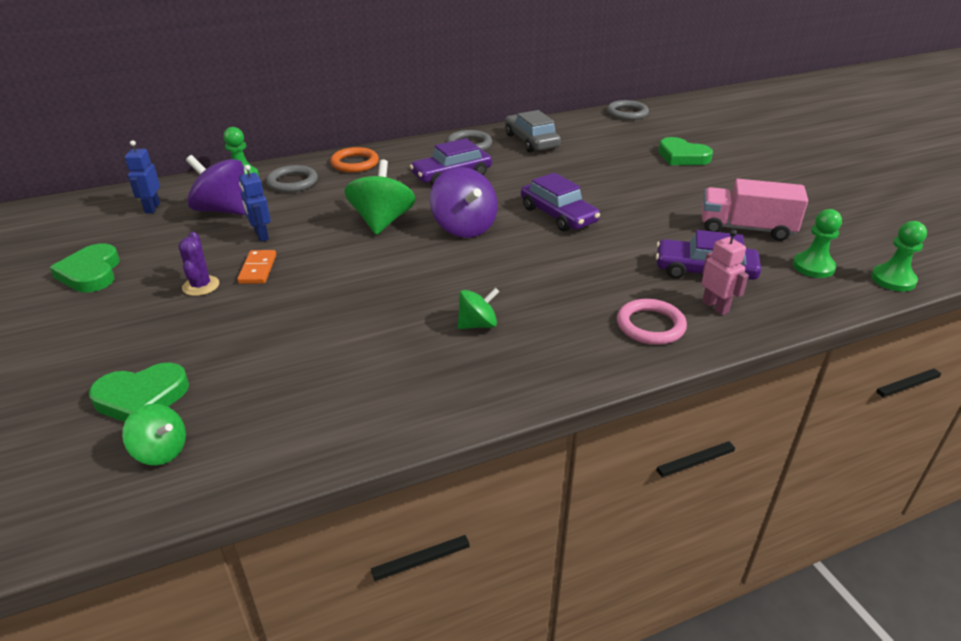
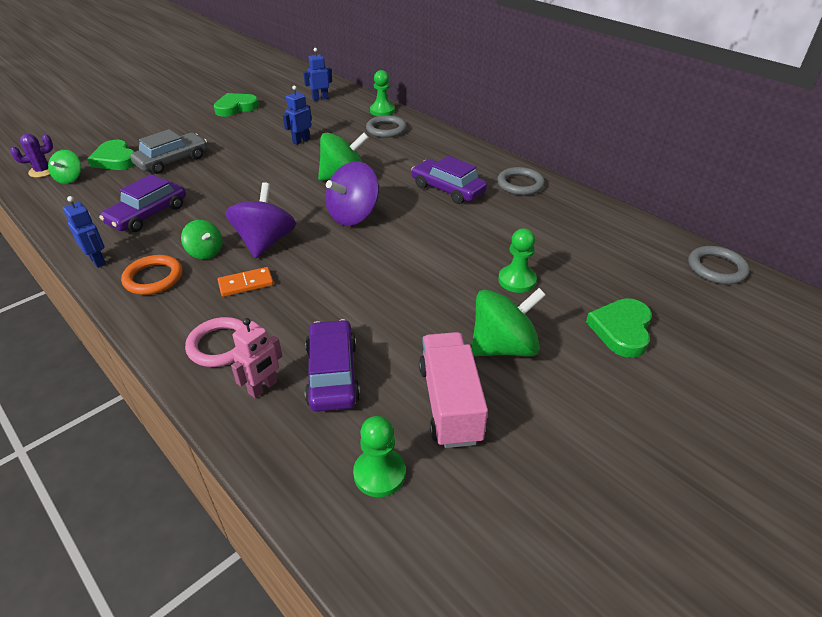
camera: 70 degrees right, 5 degrees up
purple cactus [179,232,219,296] -> purple cactus moved to [10,134,53,178]
purple spinning top [186,155,245,215] -> purple spinning top moved to [225,182,296,258]
orange domino [237,250,276,284] -> orange domino moved to [218,267,274,297]
orange ring [330,147,379,173] -> orange ring moved to [121,255,182,295]
grey car [505,110,561,152] -> grey car moved to [130,129,207,174]
purple car [521,173,600,232] -> purple car moved to [99,174,186,232]
green pawn [871,221,927,291] -> green pawn moved to [498,228,537,293]
none -> blue robot [63,196,106,268]
none -> green spinning top [471,288,546,357]

